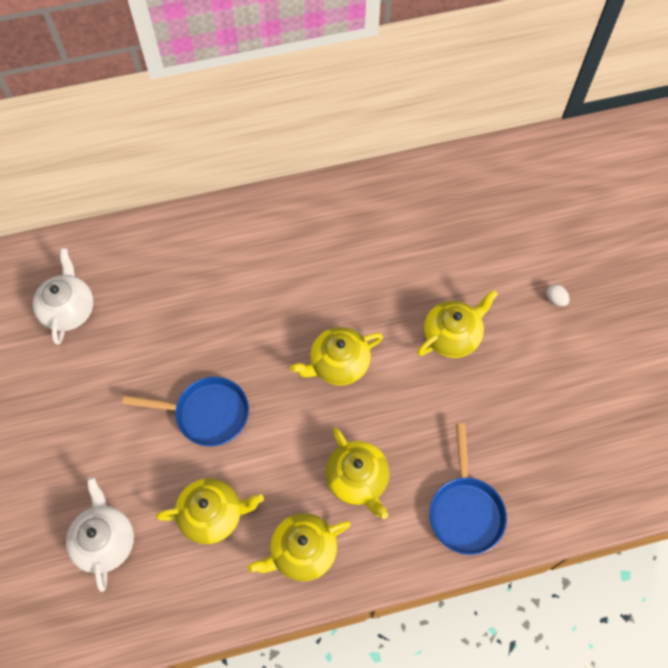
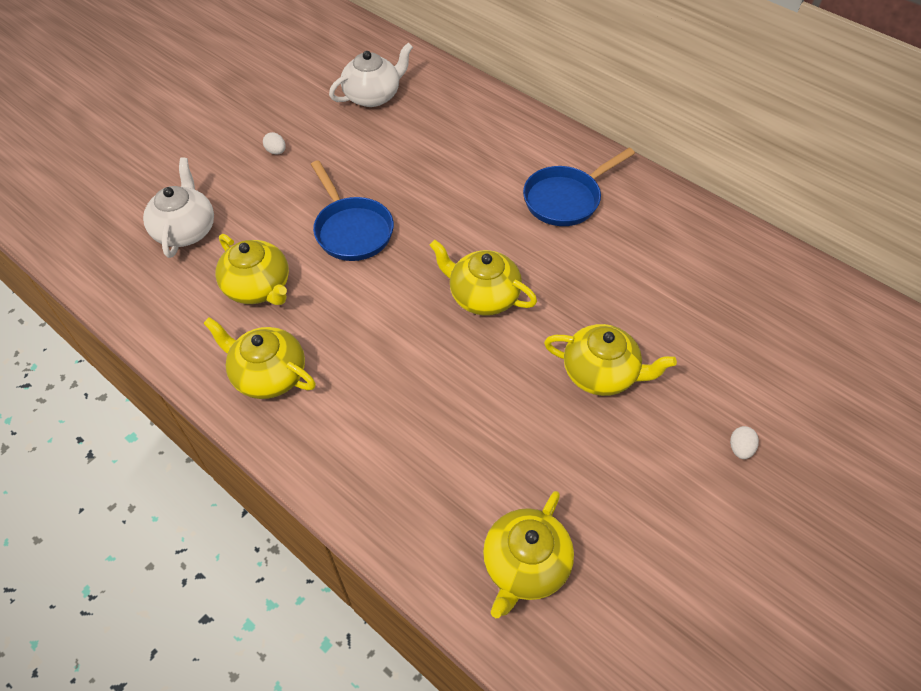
camera: 55 degrees right, 10 degrees down
white teapot [66,477,134,592] -> white teapot turned 45 degrees counterclockwise [143,158,214,258]
yellow teapot [325,428,390,519] -> yellow teapot moved to [483,491,574,618]
blue pan [429,423,507,555] -> blue pan moved to [523,148,635,226]
none -> white egg [263,132,286,155]

